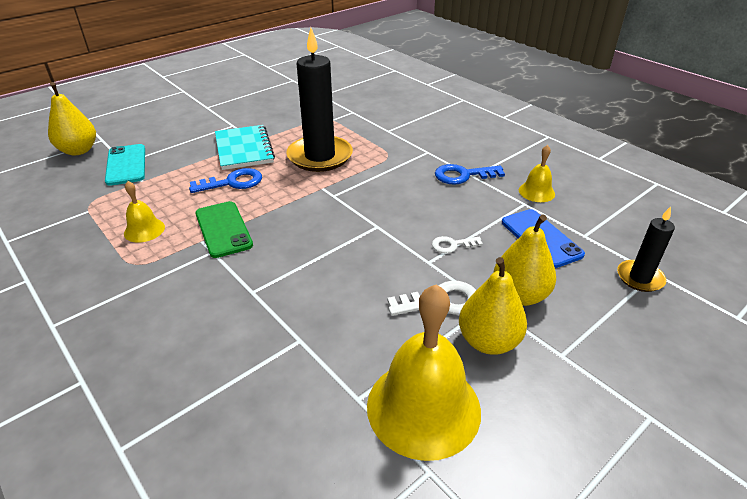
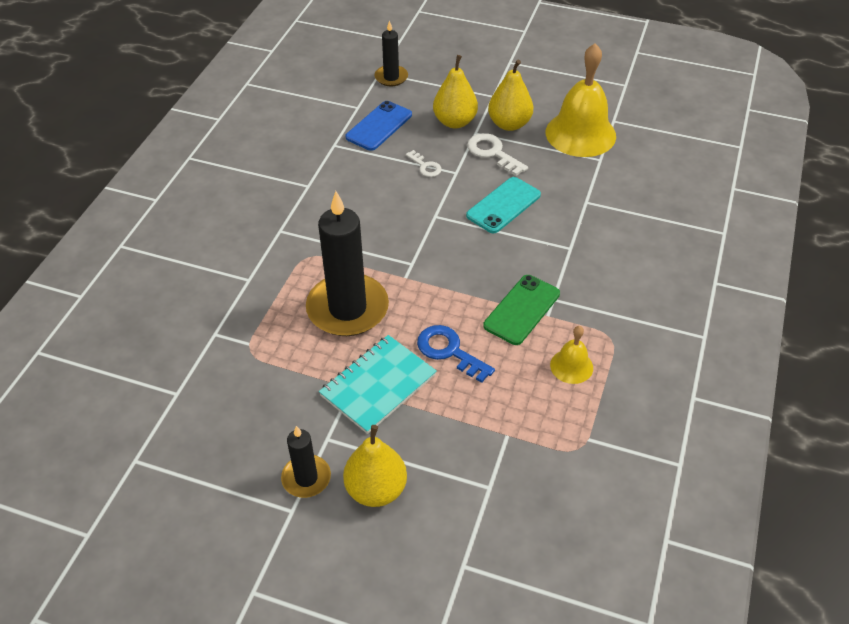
camera: 120 degrees left, 10 degrees up
yellow pear [48,82,96,155] -> yellow pear moved to [343,425,407,507]
turquoise phone [105,144,145,186] -> turquoise phone moved to [466,177,541,233]
blue key [435,164,505,185] -> none
yellow bell [519,145,555,202] -> none
none -> black candle [281,426,331,498]

